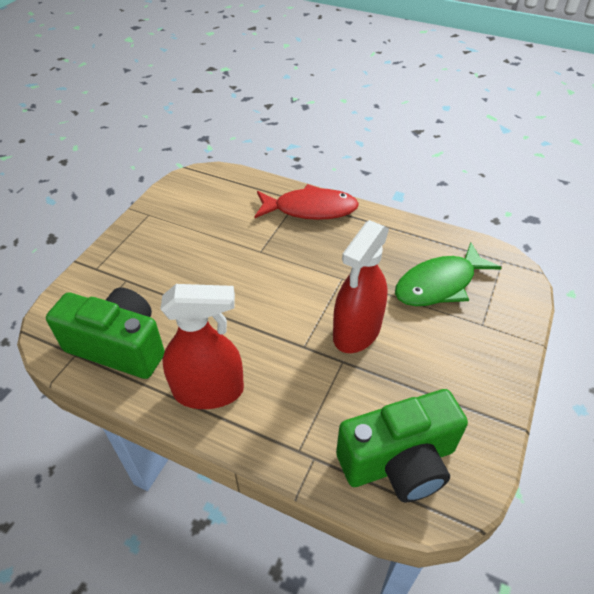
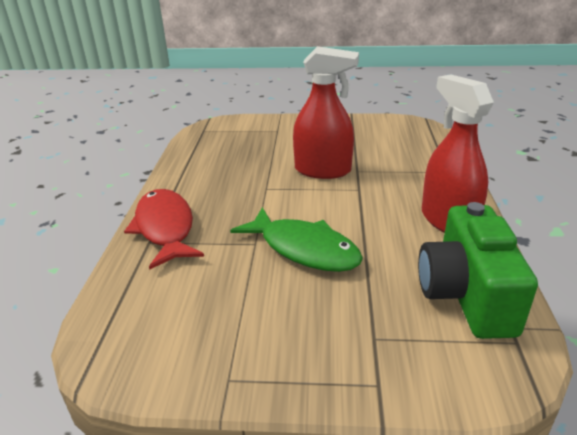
camera: 110 degrees left, 15 degrees down
green camera [336,389,468,502] -> none
green fish [395,242,502,306] -> green fish moved to [230,207,363,272]

